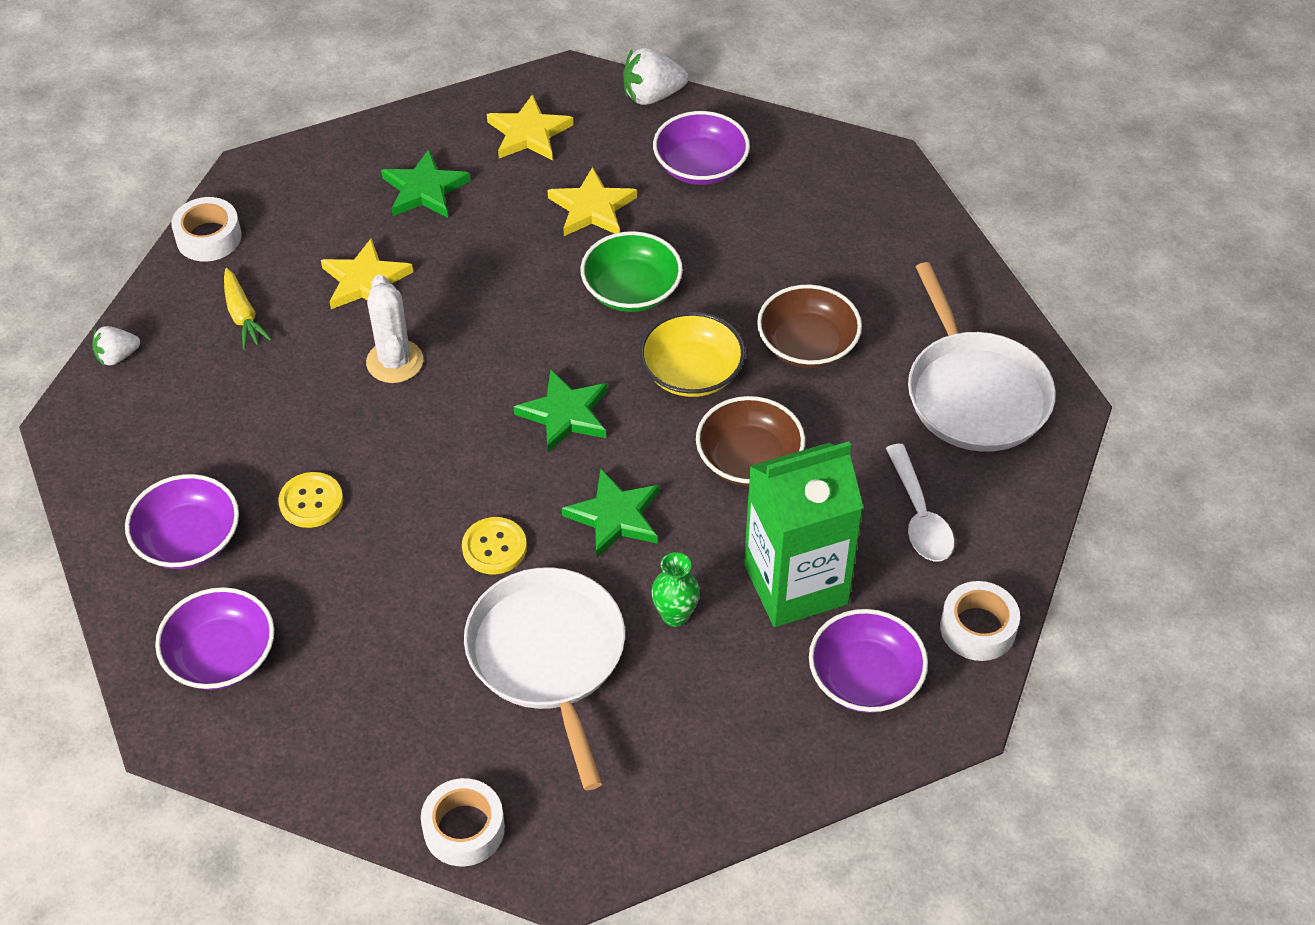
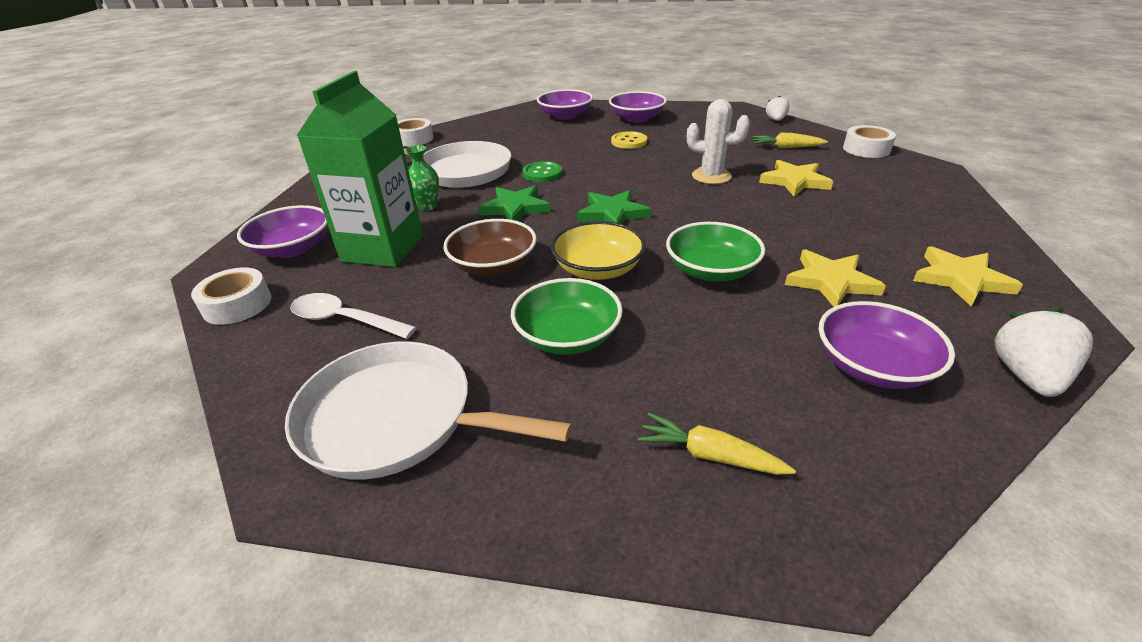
camera: 125 degrees right, 15 degrees down
green star [381,149,470,218] -> none
yellow button [462,517,527,574] -> green button [522,161,562,182]
brown bowl [757,285,862,368] -> green bowl [511,278,623,355]
none -> yellow carrot [638,413,796,475]

